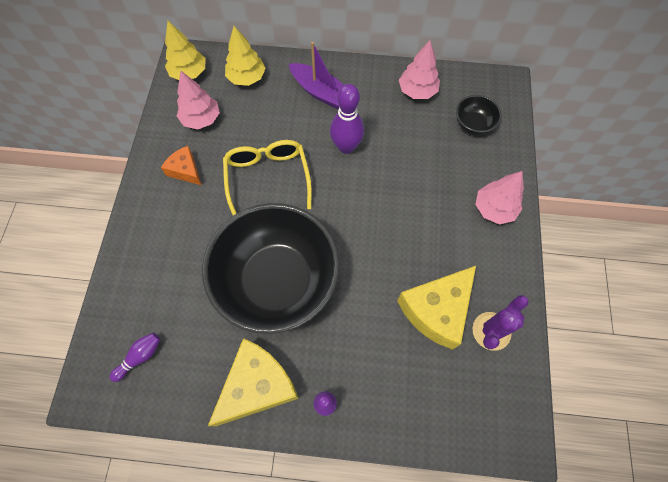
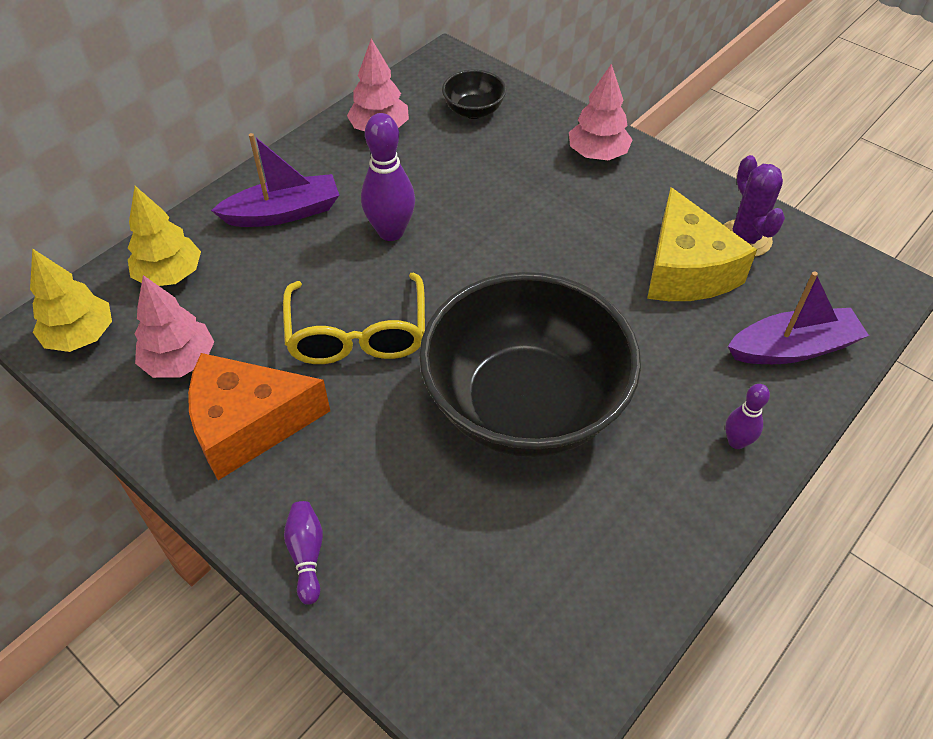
camera: 55 degrees left, 15 degrees down
purple bowling pin [110,333,160,382] -> purple bowling pin moved to [284,501,323,605]
orange cheese [161,146,201,185] -> orange cheese [188,353,330,480], size x1.83
yellow cheese [208,338,299,426] -> none
yellow glasses [223,140,312,215] -> yellow glasses turned 120 degrees counterclockwise [283,273,425,364]
none -> purple boat [728,271,869,364]

